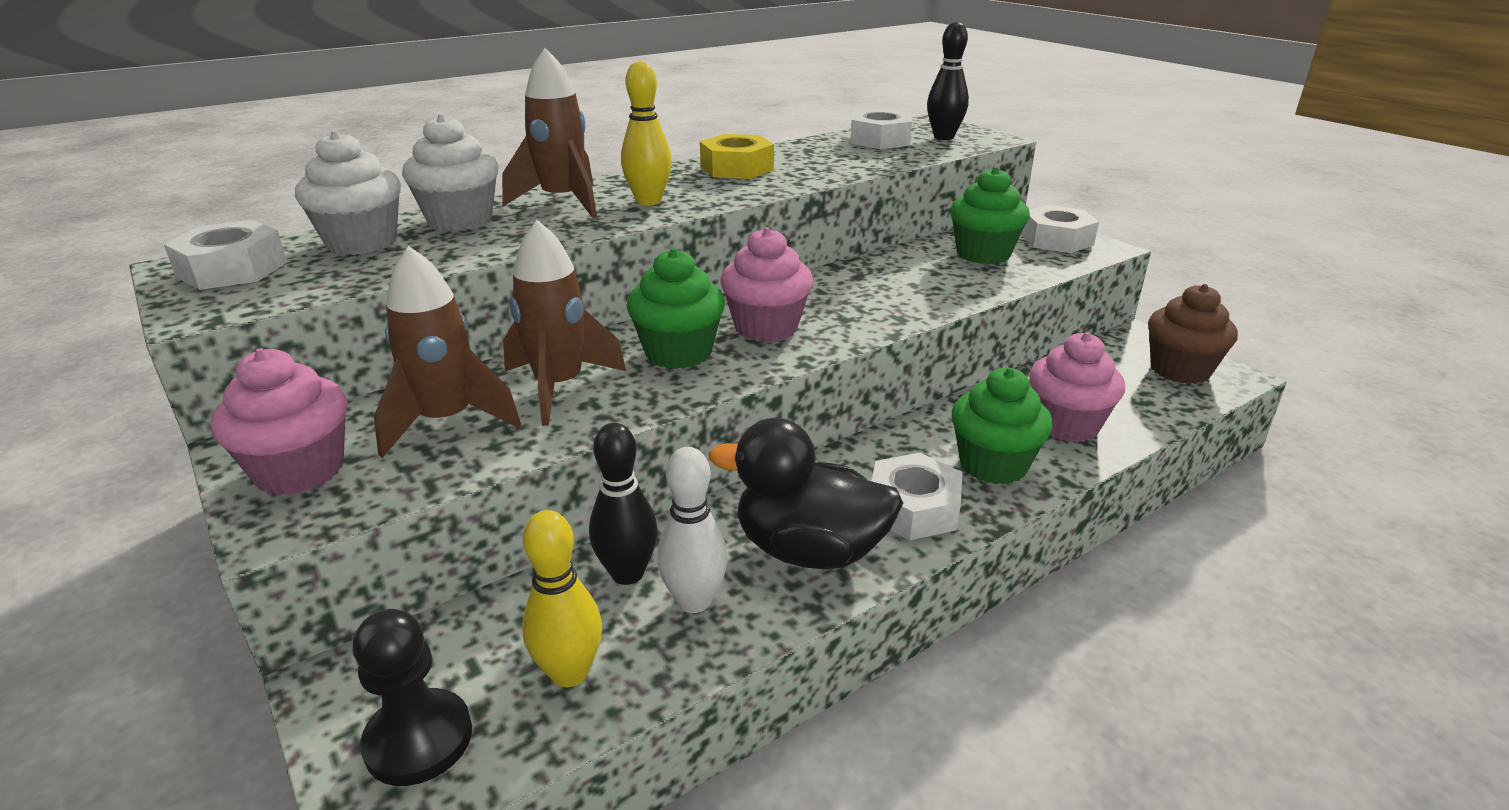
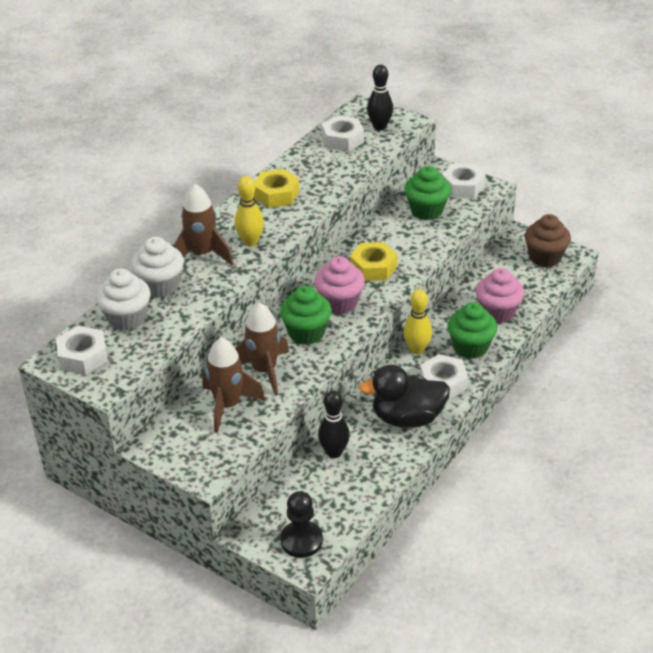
camera: 20 degrees left, 10 degrees up
pink cupcake [211,348,347,495] -> none
yellow bowling pin [522,510,602,687] -> yellow bowling pin moved to [403,289,432,354]
white bowling pin [657,447,728,613] -> none
none -> yellow nut [350,242,397,281]

